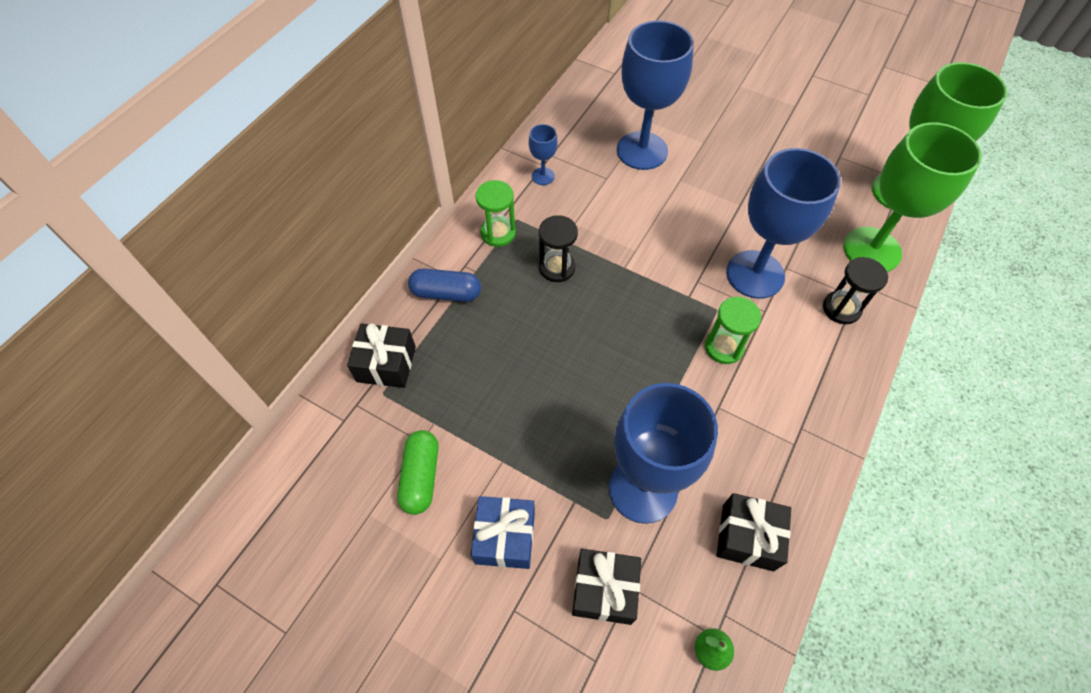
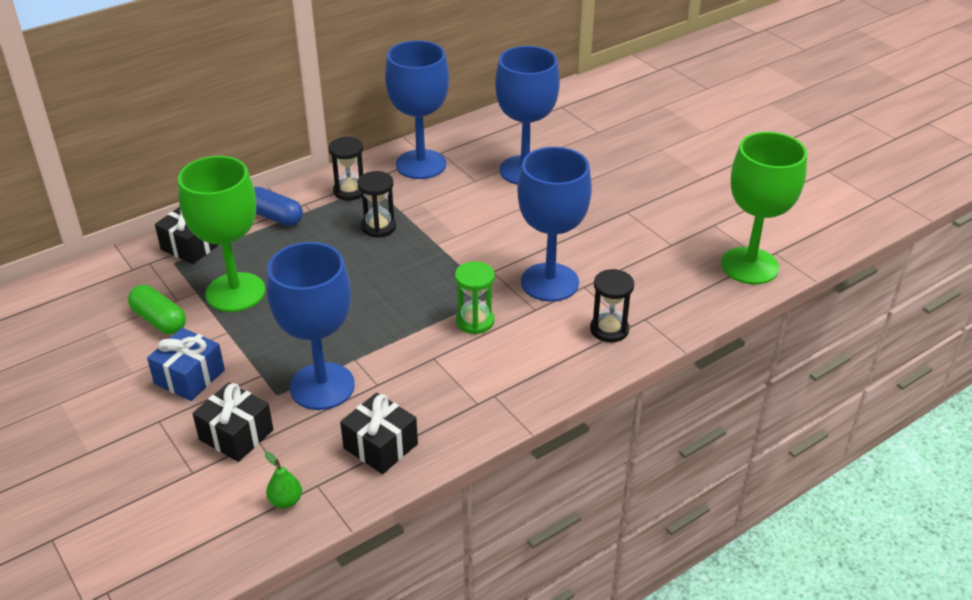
camera: 25 degrees right, 20 degrees down
green capsule [397,430,439,515] -> green capsule turned 75 degrees counterclockwise [128,285,186,334]
green hourglass [476,180,516,247] -> black hourglass [329,136,363,200]
blue goblet [529,124,558,185] -> blue goblet [385,40,449,179], size x2.27
green goblet [843,122,982,272] -> green goblet moved to [178,156,265,312]

